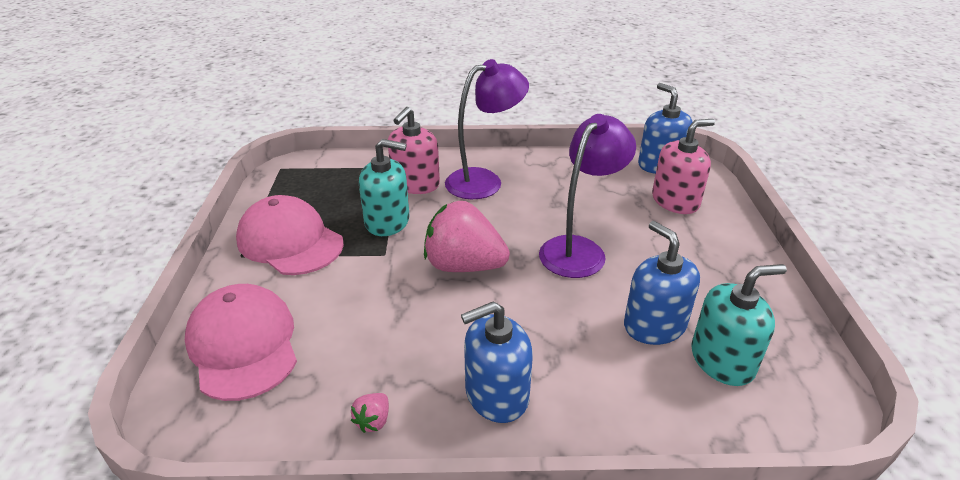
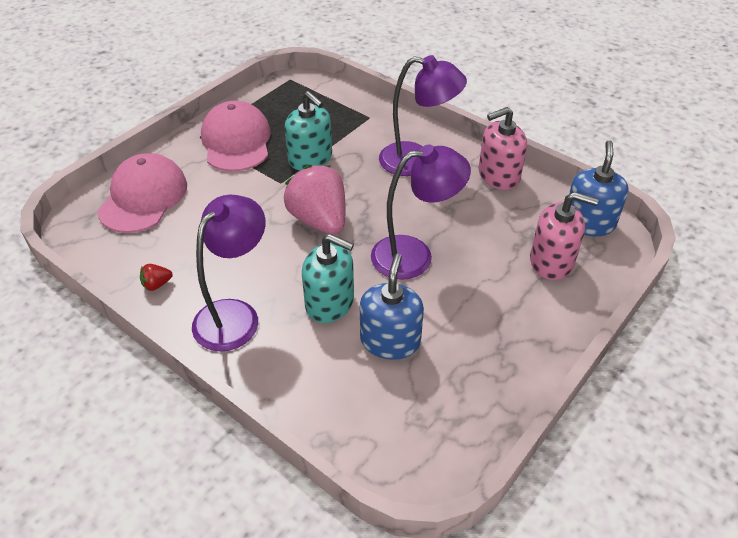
camera: 40 degrees right, 10 degrees up
pink strawberry [351,393,389,433] -> red strawberry [140,264,173,291]
pink soap dispenser [388,107,440,194] -> pink soap dispenser moved to [479,107,527,190]
blue soap dispenser [461,301,533,423] -> purple lamp [192,194,265,352]
turquoise soap dispenser [691,264,787,386] -> turquoise soap dispenser moved to [302,234,354,323]

